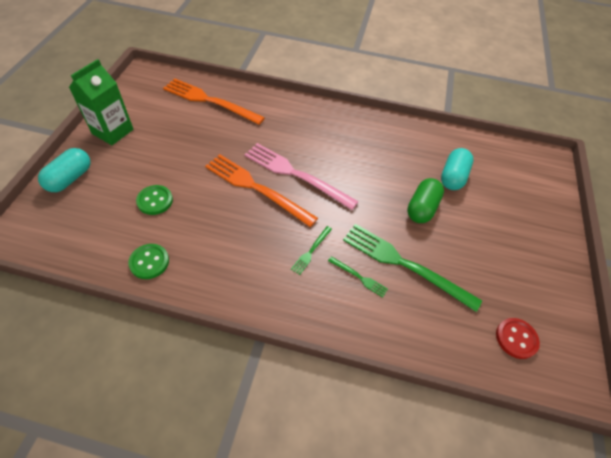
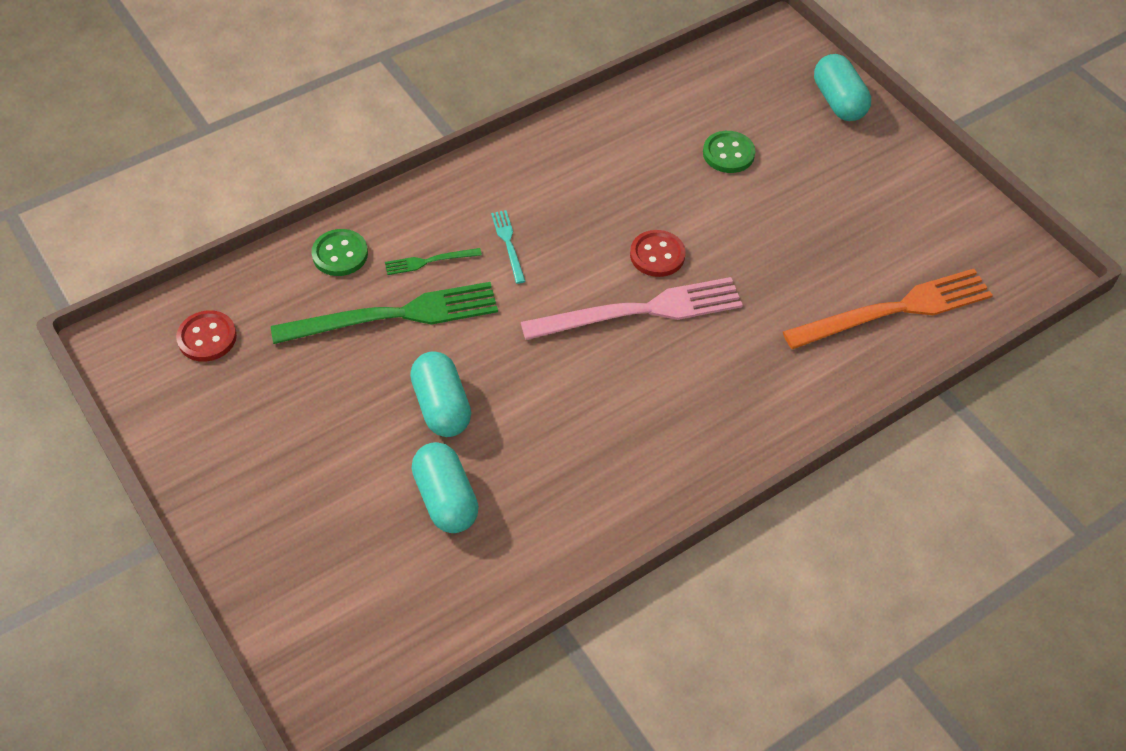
camera: 135 degrees right, 0 degrees up
green carton [69,59,134,145] -> none
green button [128,244,169,279] -> green button moved to [312,229,368,276]
orange fork [205,154,318,227] -> red button [630,230,686,277]
green fork [291,226,332,275] -> turquoise fork [491,210,526,284]
green capsule [407,178,444,223] -> turquoise capsule [410,351,471,437]

